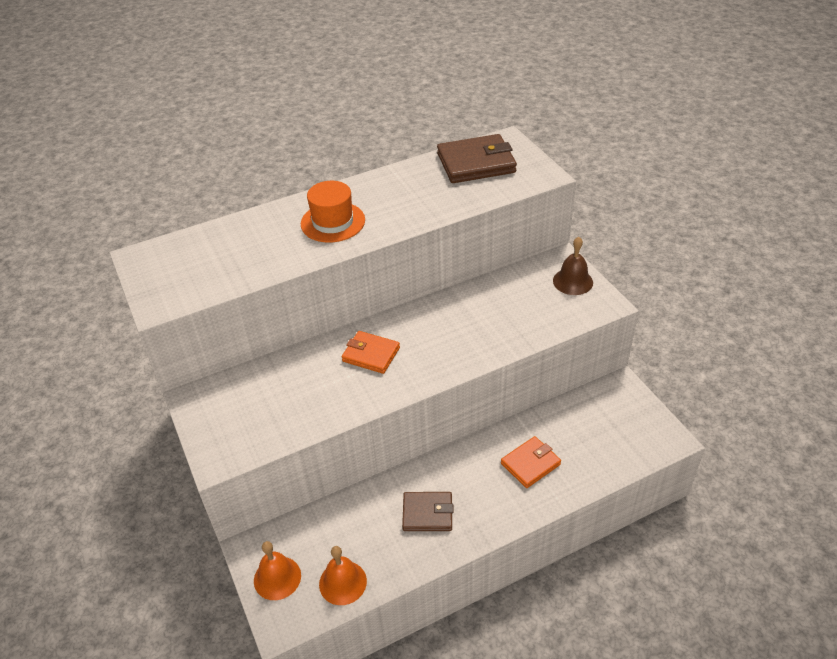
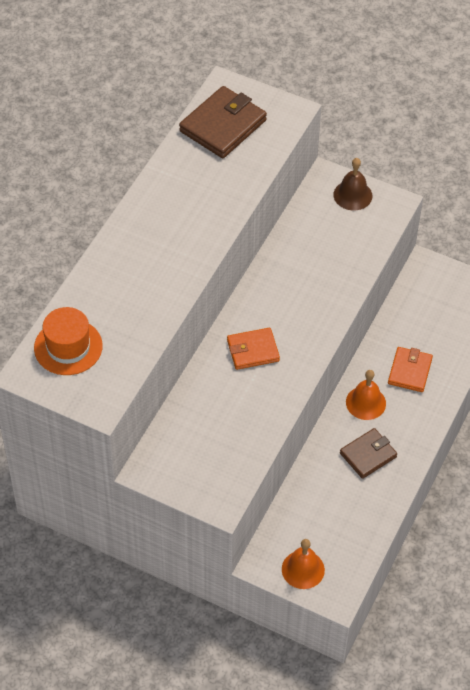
camera: 40 degrees left, 10 degrees up
orange hat [301,181,365,243] -> orange hat moved to [34,307,103,375]
orange bell [319,546,367,605] -> orange bell moved to [346,370,386,420]

